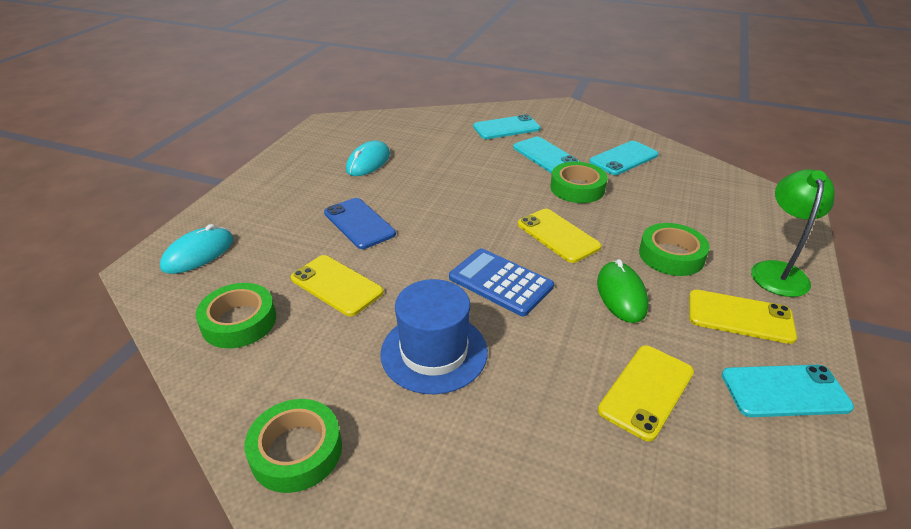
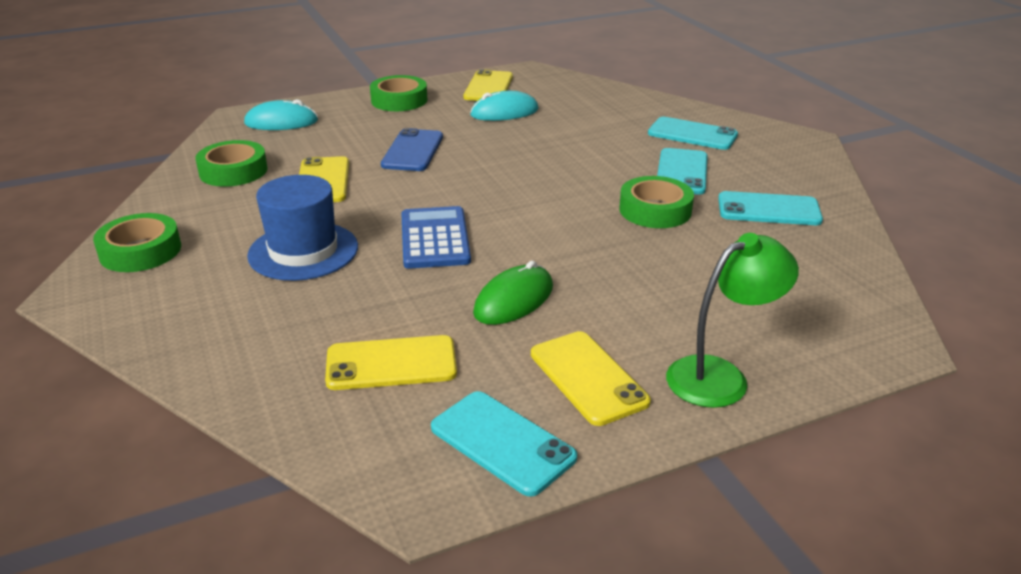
camera: 45 degrees right, 5 degrees down
yellow phone [518,209,602,263] -> yellow phone moved to [463,69,513,101]
green tape [639,223,710,276] -> green tape moved to [370,75,427,111]

